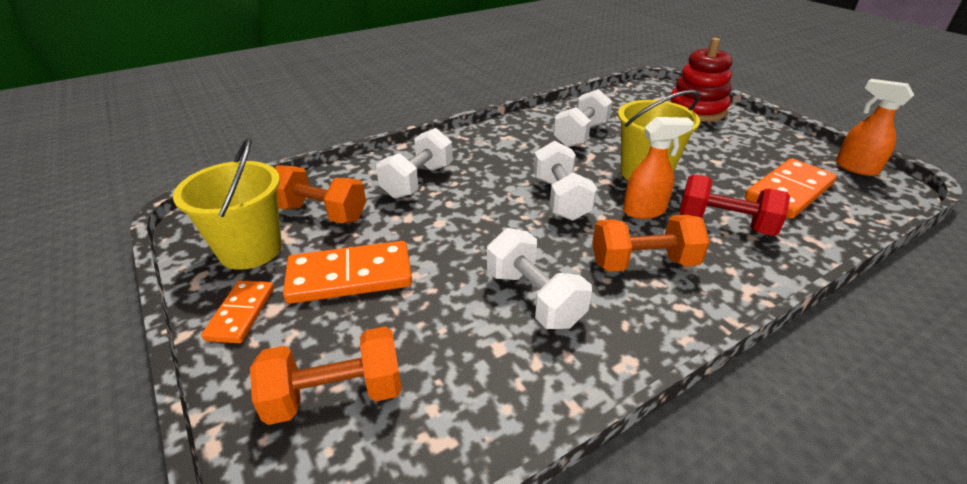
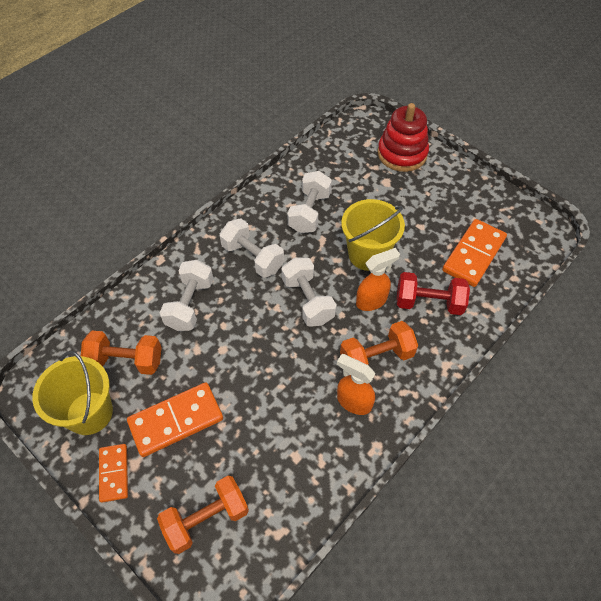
camera: 15 degrees left, 20 degrees up
white dumbbell [487,228,592,329] -> white dumbbell moved to [220,218,284,278]
orange spray bottle [836,79,914,176] -> orange spray bottle moved to [337,354,375,415]

